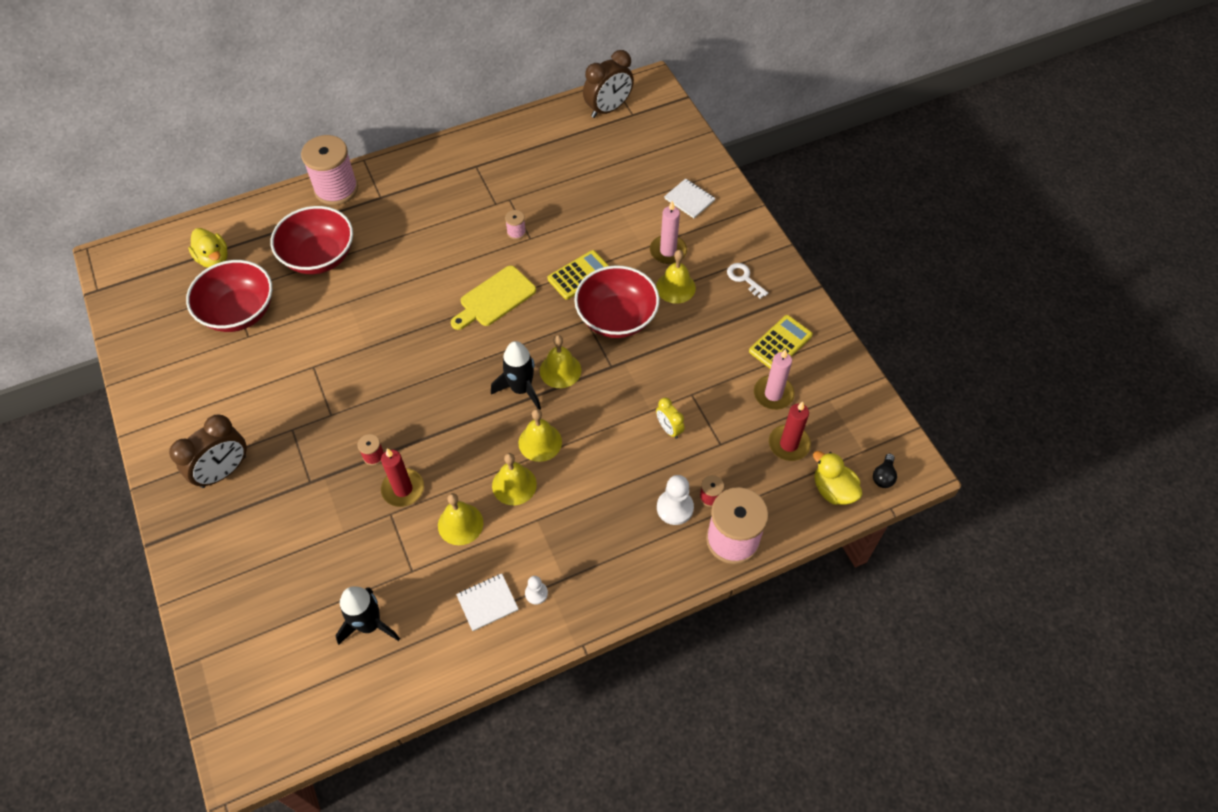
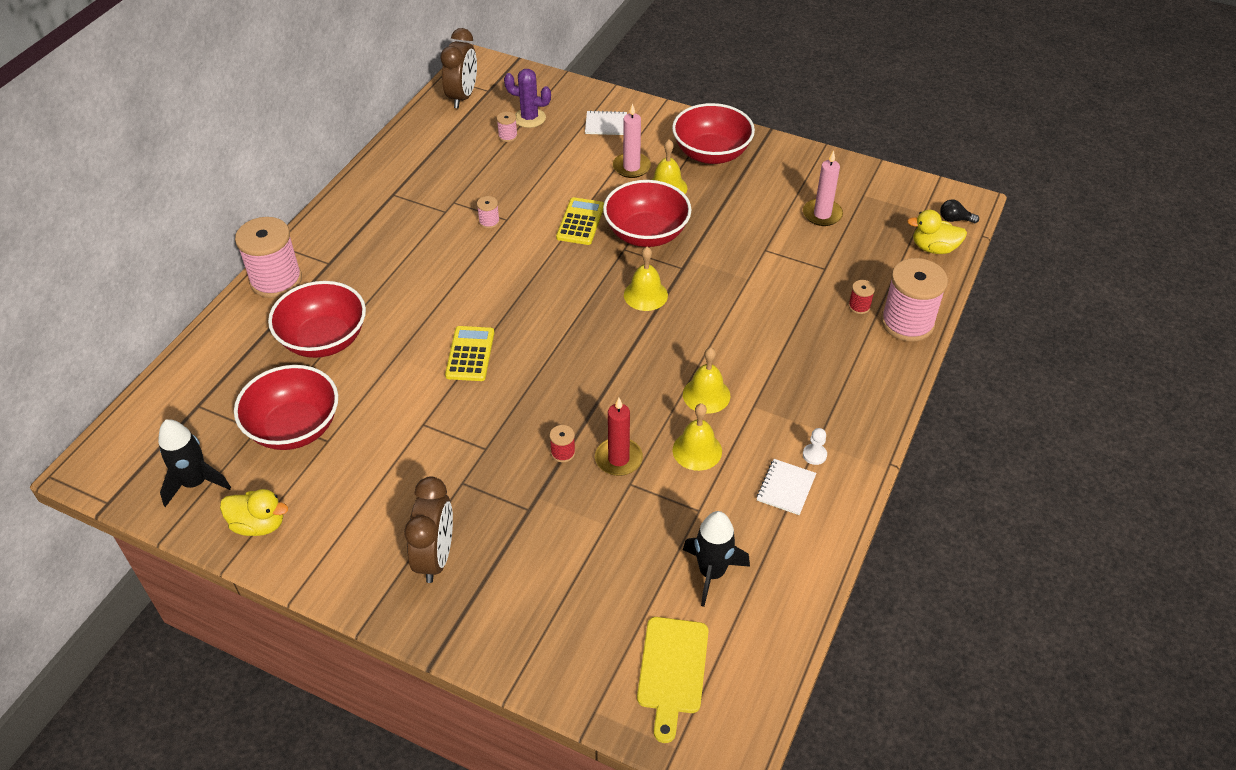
camera: 40 degrees left, 10 degrees down
yellow duck [188,228,228,268] -> yellow duck moved to [220,489,288,536]
yellow cutting board [451,266,536,330] -> yellow cutting board moved to [637,617,709,743]
black rocket [491,341,541,410] -> black rocket moved to [158,419,231,507]
yellow bell [518,409,562,462] -> none
yellow clock [656,398,685,439] -> none
white pawn [657,475,694,525] -> none
white key [727,263,768,299] -> red bowl [672,103,755,164]
yellow calculator [749,315,813,369] -> yellow calculator moved to [445,326,494,381]
red candle [769,402,811,461] -> none
black light bulb [873,454,897,488] -> black light bulb turned 120 degrees clockwise [940,200,979,223]
none -> pink spool [497,111,518,142]
none -> purple cactus [504,69,551,128]

